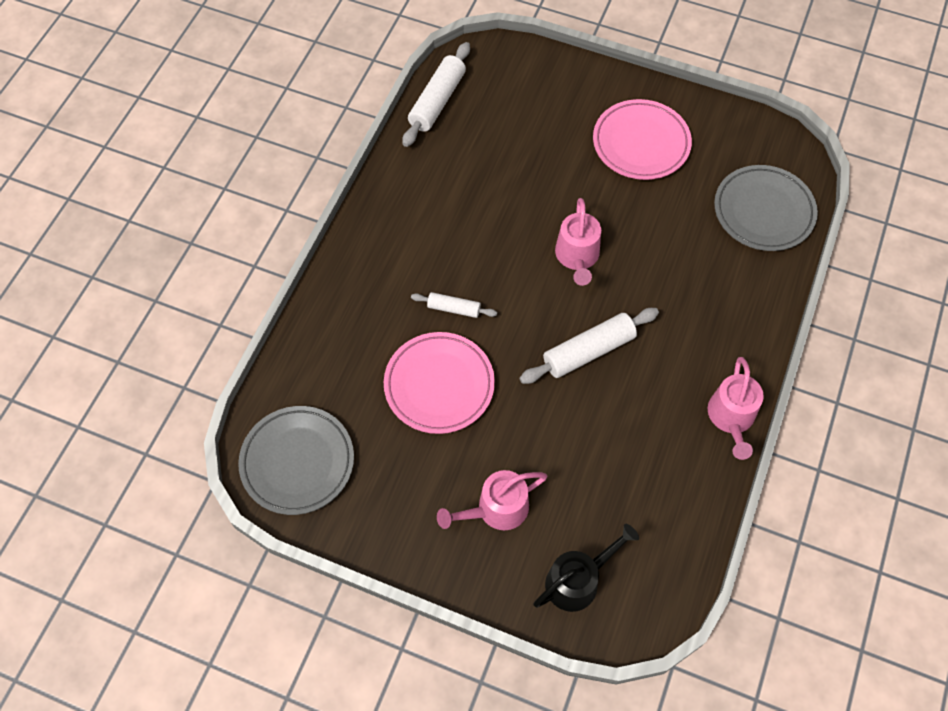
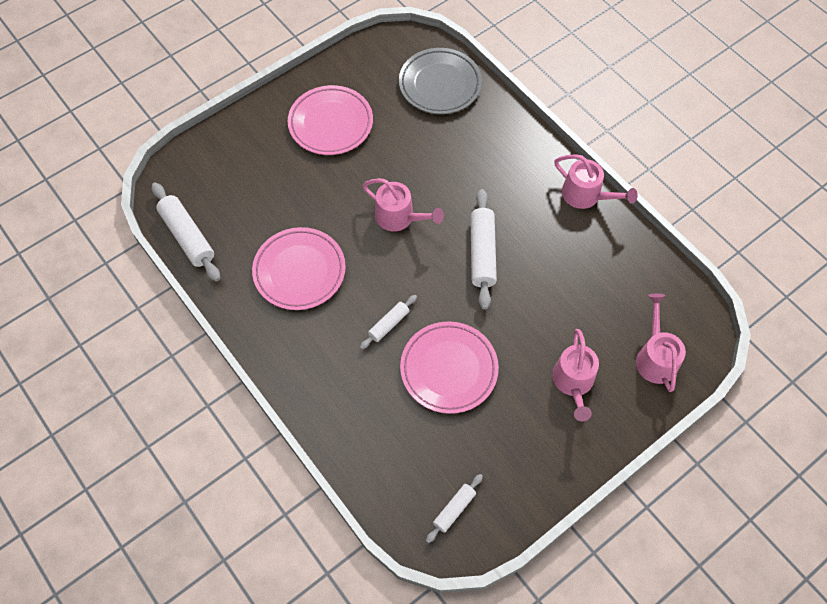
camera: 60 degrees left, 0 degrees up
grey plate [238,406,354,515] -> white rolling pin [426,474,483,543]
black watering can [534,524,639,612] -> pink watering can [636,293,686,392]
none -> pink plate [252,227,346,310]

